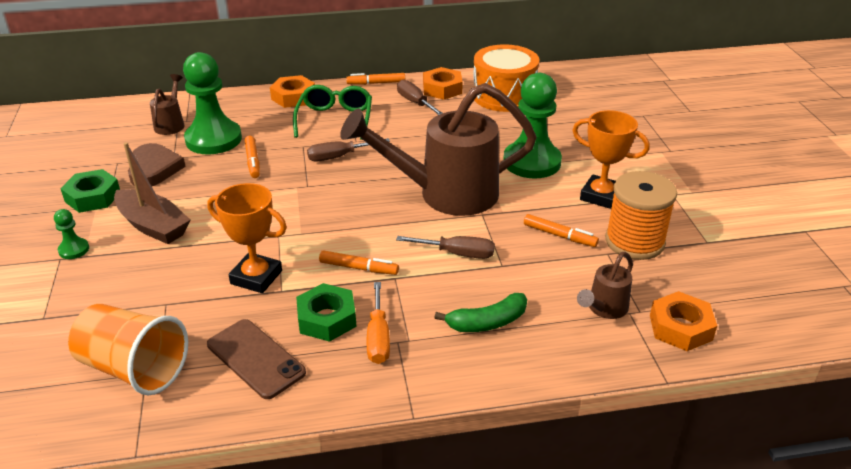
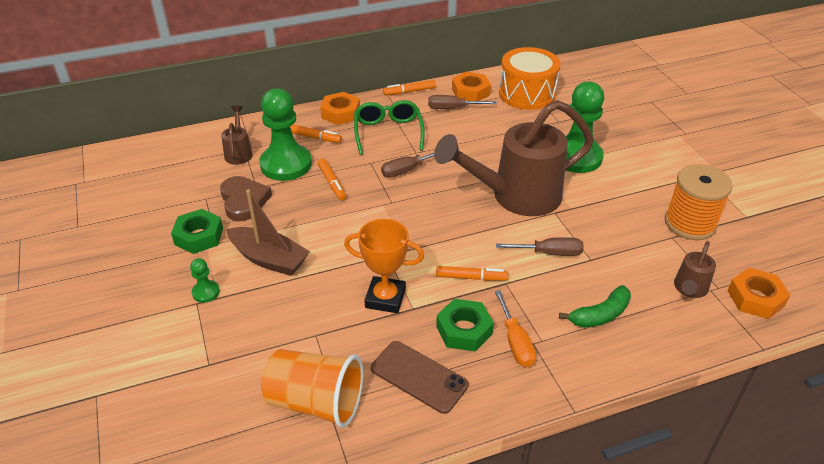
camera: 10 degrees left, 5 degrees up
brown screwdriver [397,80,442,115] -> brown screwdriver turned 45 degrees counterclockwise [428,95,497,109]
orange marker [524,214,599,247] -> orange marker moved to [290,124,342,143]
orange trophy [572,110,650,209] -> none

